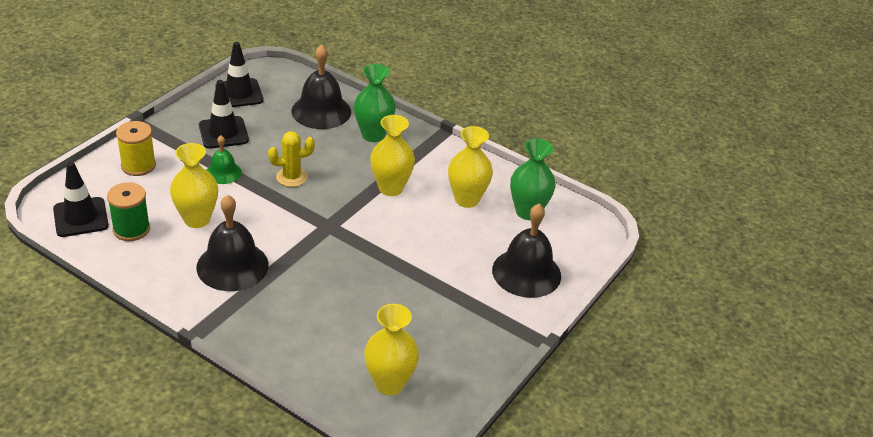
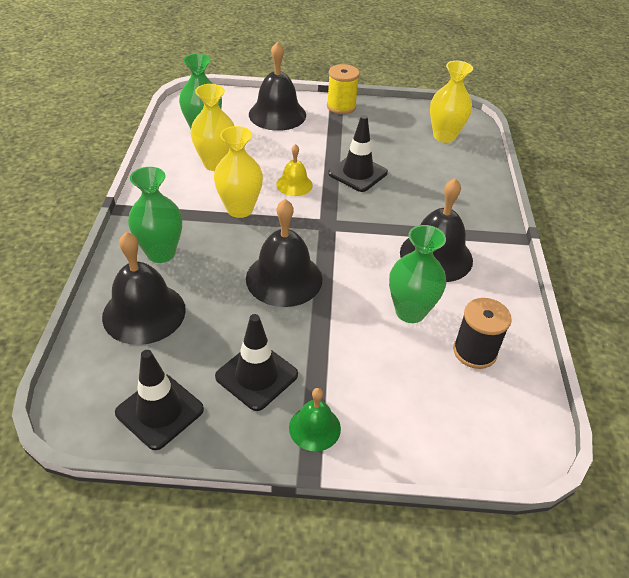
camera: 120 degrees left, 5 degrees up
black traffic cone [53,162,109,237] -> black traffic cone moved to [328,115,388,192]
green spool [107,182,150,241] -> black spool [453,298,512,369]
yellow spool [116,121,156,176] -> yellow spool moved to [327,64,360,114]
yellow vase [170,143,218,228] -> green vase [389,225,446,323]
green bell [207,135,242,184] -> green bell moved to [289,388,341,451]
yellow cactus [268,131,315,187] -> black bell [246,199,323,307]
none -> yellow bell [276,144,313,196]

